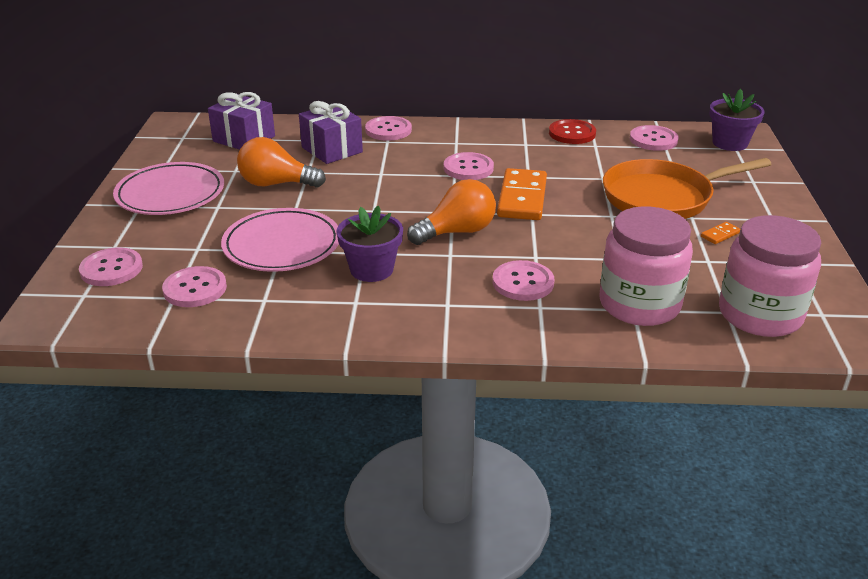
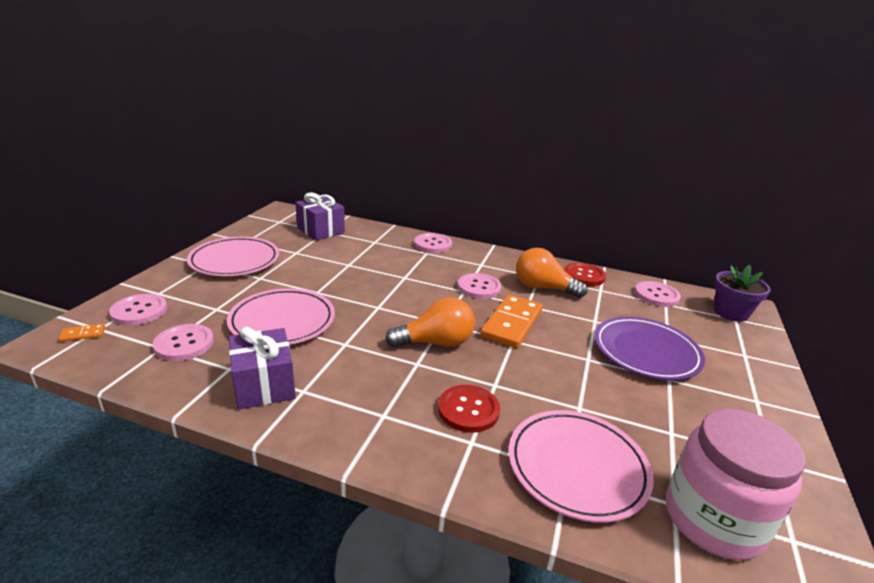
camera: 15 degrees right, 5 degrees down
orange light bulb [237,137,326,187] -> orange light bulb moved to [516,248,588,298]
purple gift [299,101,363,164] -> purple gift moved to [229,327,296,409]
purple flower pot [337,205,403,282] -> none
pink button [493,260,554,301] -> red button [438,385,500,432]
pink jar [599,206,693,326] -> pink plate [509,410,654,523]
orange pan [603,158,772,219] -> purple plate [594,317,705,380]
orange domino [701,222,740,244] -> orange domino moved to [59,324,105,342]

